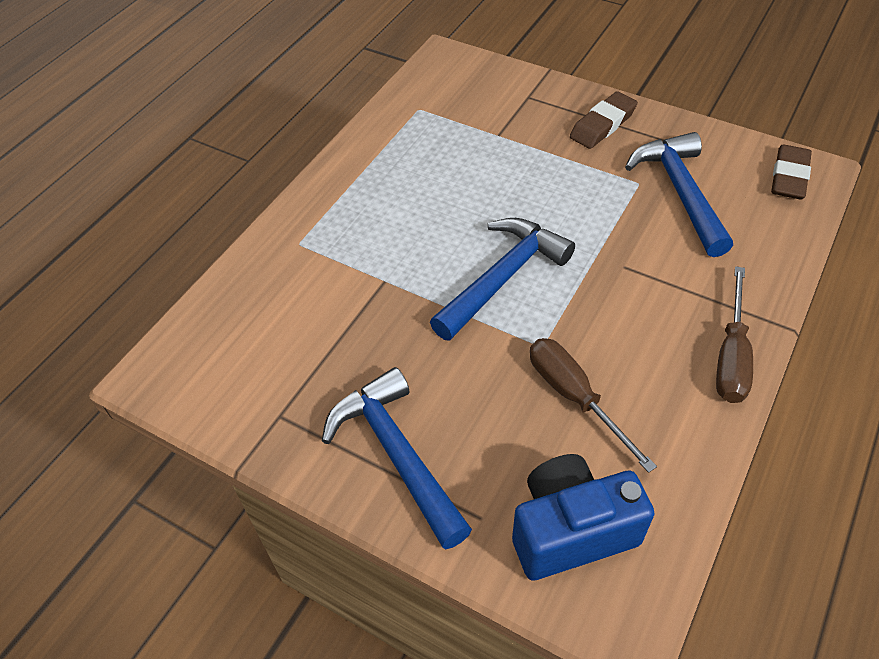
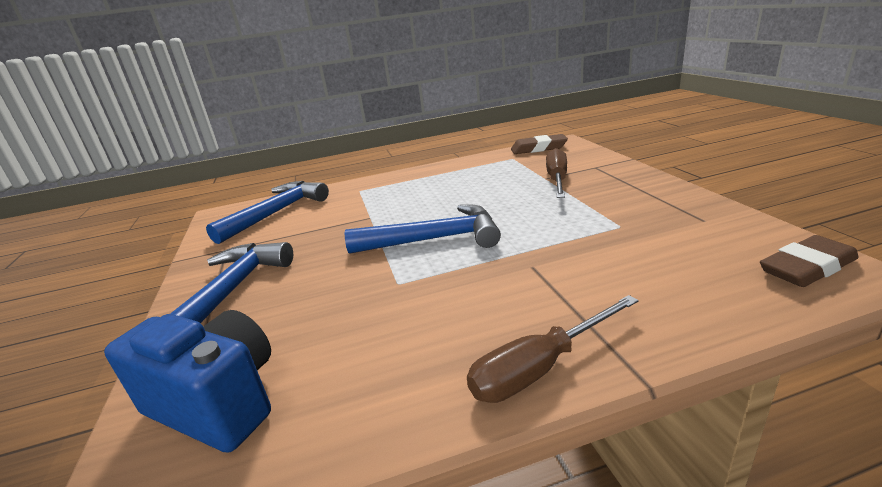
camera: 45 degrees right, 25 degrees down
brown screwdriver [530,338,657,473] -> brown screwdriver moved to [546,148,567,198]
brown eraser [570,91,638,149] -> brown eraser moved to [511,134,568,154]
blue hammer [625,132,733,257] -> blue hammer moved to [206,181,329,244]

